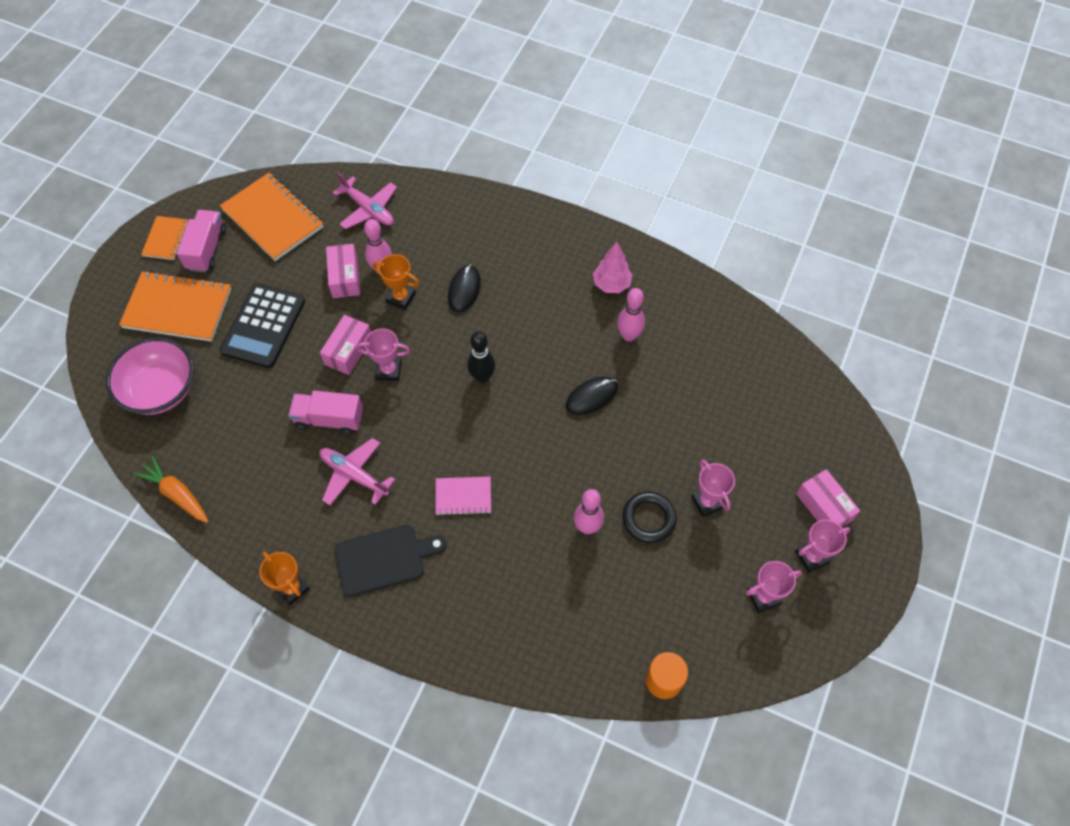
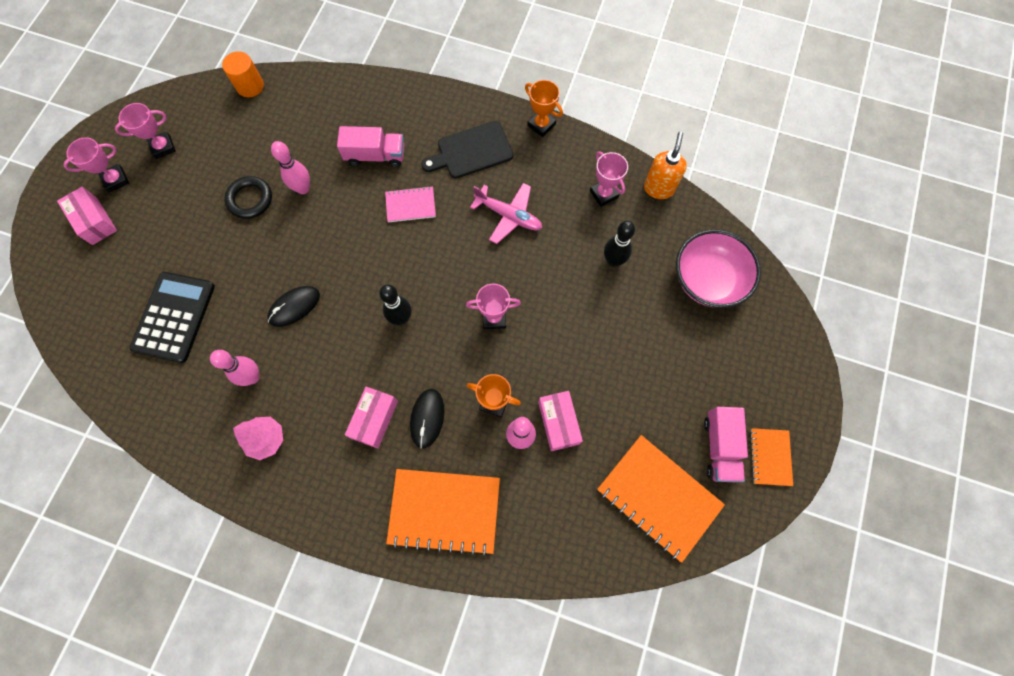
camera: 175 degrees right, 10 degrees up
orange notebook [119,271,231,342] -> orange notebook moved to [386,469,500,556]
orange carrot [133,456,209,523] -> orange soap dispenser [644,132,687,199]
black calculator [220,284,305,368] -> black calculator moved to [130,272,215,363]
pink truck [288,390,363,434] -> pink truck moved to [337,126,404,167]
pink box [320,315,371,375] -> pink box moved to [345,387,398,449]
pink plane [333,173,397,229] -> none
pink trophy [691,459,735,517] -> pink trophy moved to [590,151,628,207]
none -> black bowling pin [604,221,635,267]

